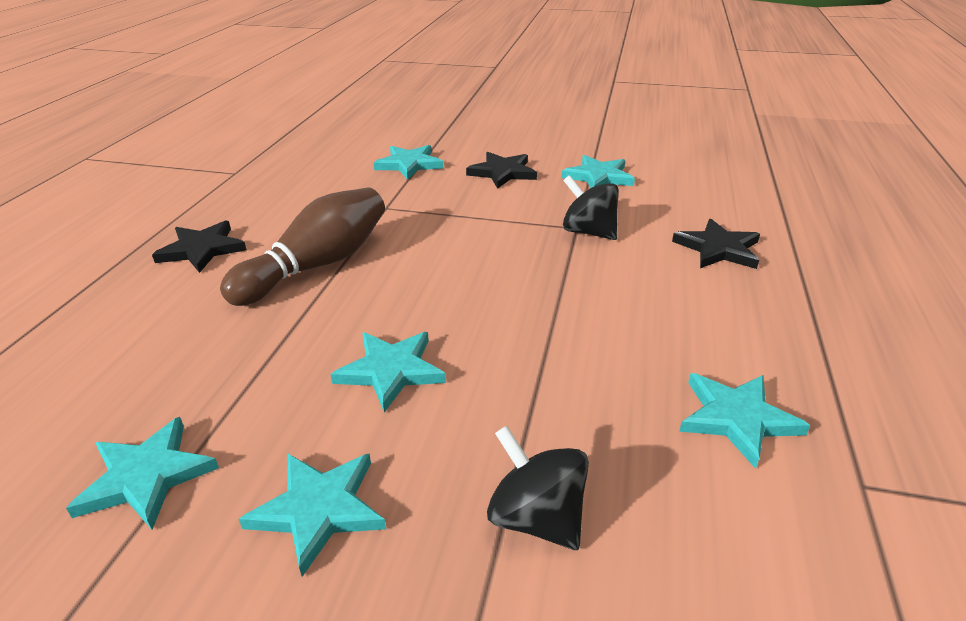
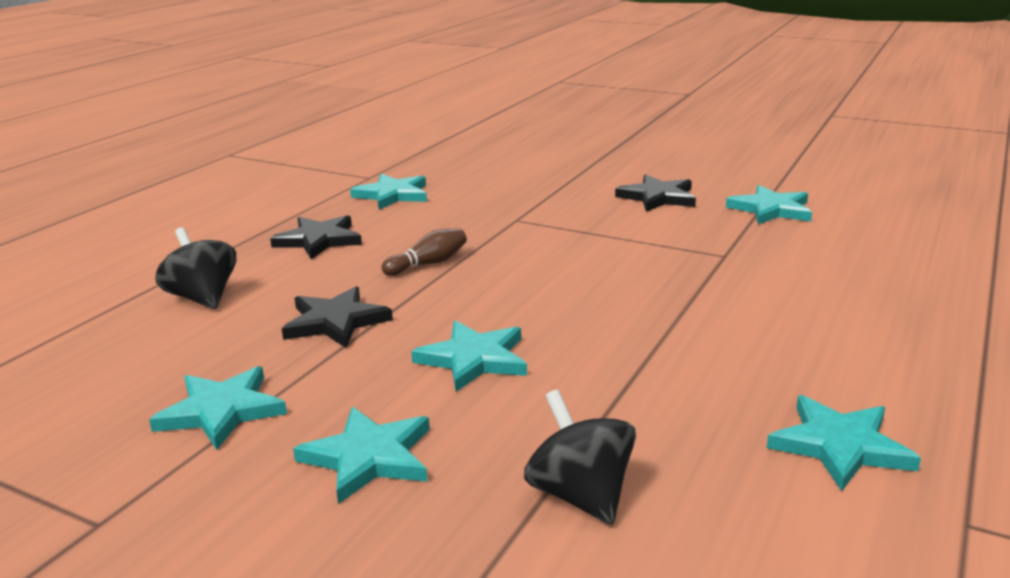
camera: 15 degrees right, 10 degrees down
brown bowling pin [220,187,385,306] -> brown bowling pin [381,228,467,276], size x0.47
turquoise star [373,145,444,180] -> turquoise star moved to [350,174,427,210]
black spinning top [563,175,619,240] -> black spinning top moved to [155,227,236,309]
black star [672,219,760,269] -> black star moved to [282,286,393,348]

